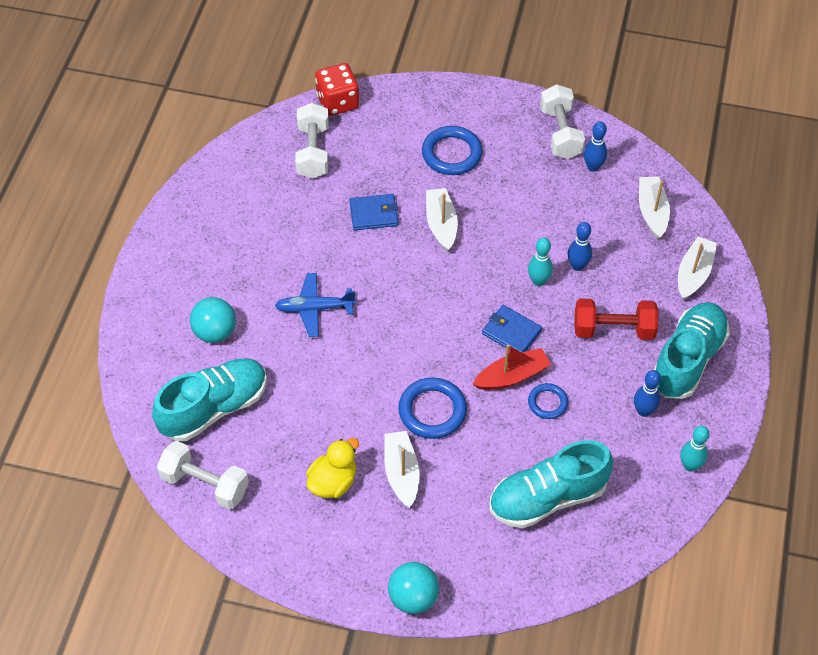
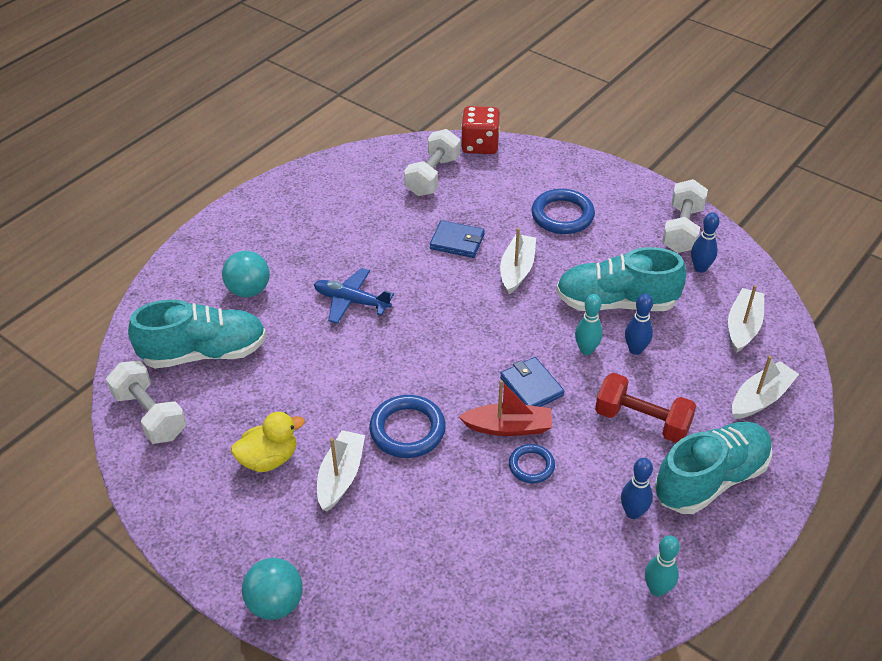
camera: 25 degrees right, 10 degrees down
turquoise shoe [490,440,613,529] -> turquoise shoe moved to [556,247,686,311]

